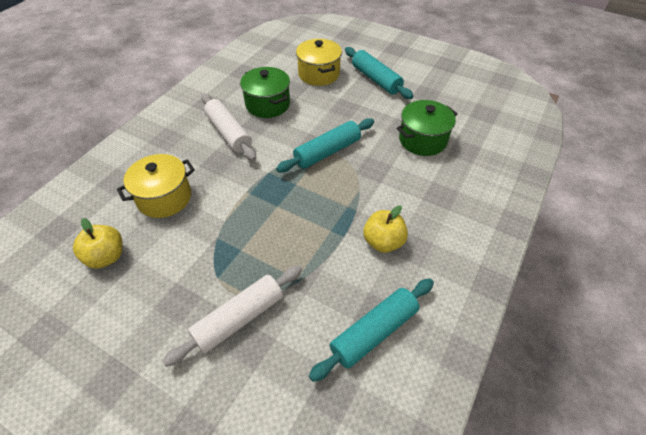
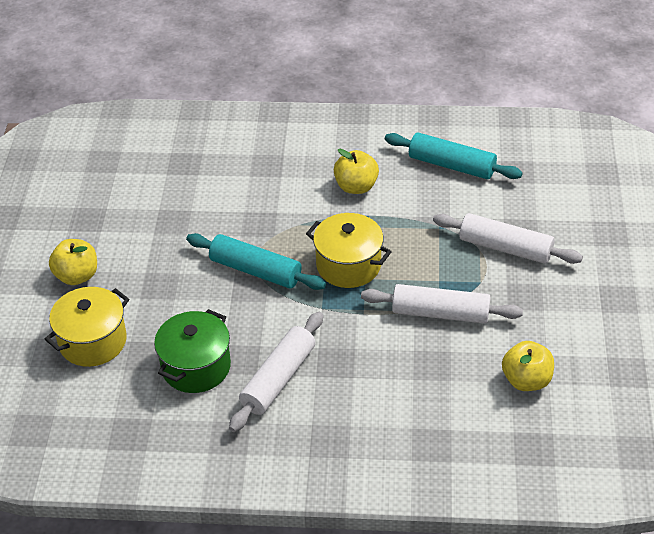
camera: 115 degrees left, 5 degrees down
yellow pot [117,154,195,218] -> yellow pot moved to [306,213,392,288]
turquoise rolling pin [345,47,413,99] -> yellow apple [49,239,97,285]
green pot [397,100,458,156] -> none
none -> white rolling pin [361,284,523,324]

